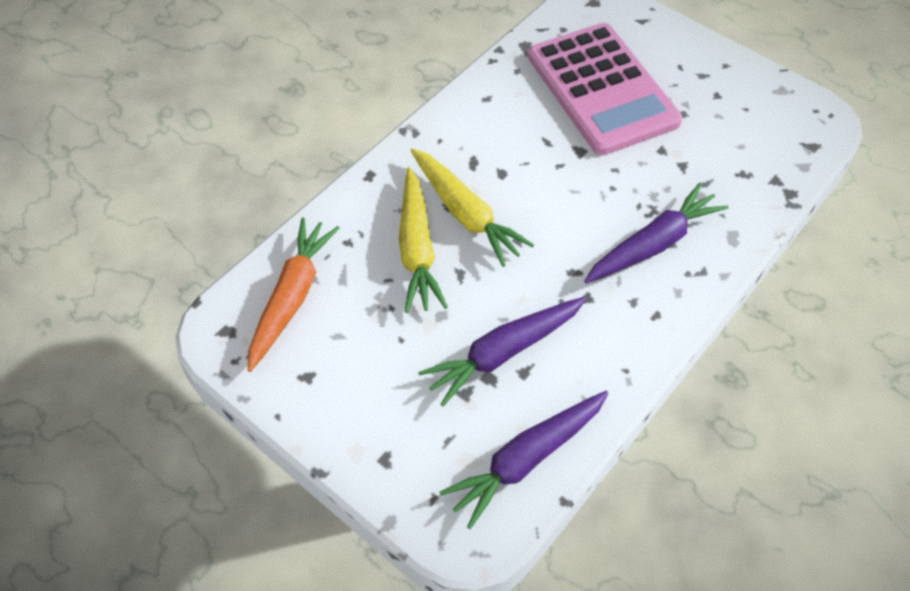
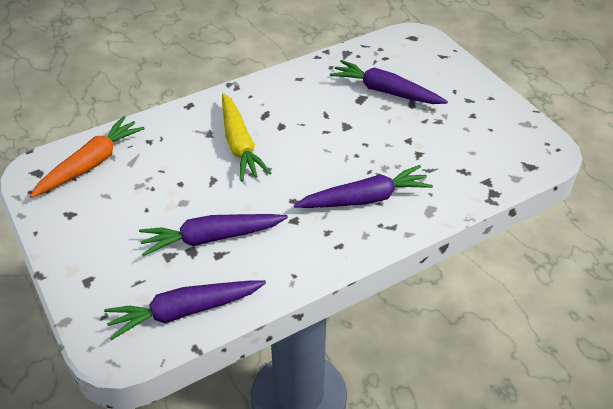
camera: 20 degrees right, 10 degrees down
yellow carrot [399,167,448,313] -> none
pink calculator [528,23,682,155] -> purple carrot [330,60,448,104]

